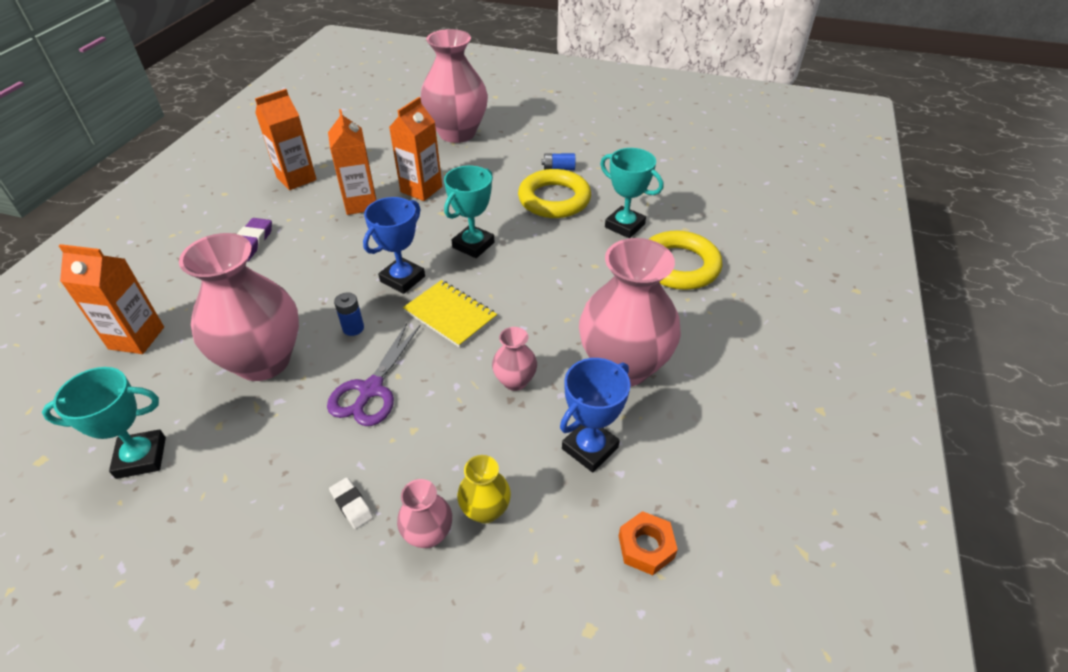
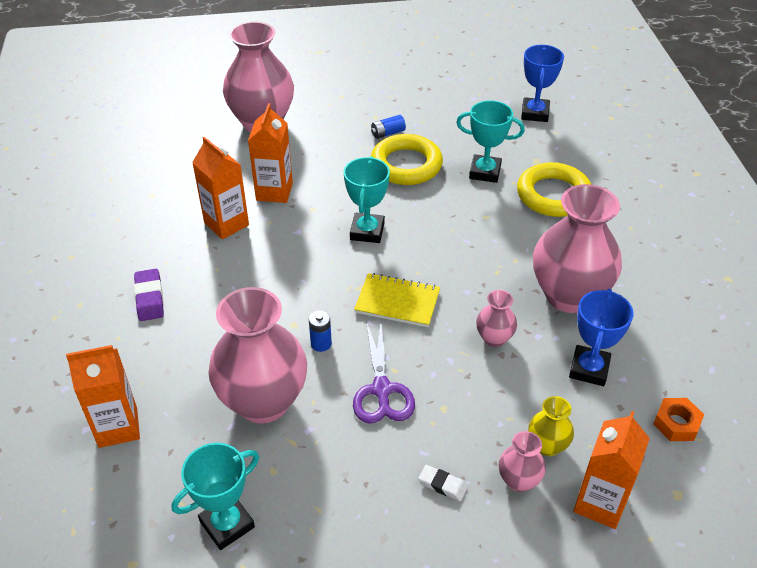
camera: 25 degrees left, 0 degrees up
orange carton [255,89,317,190] -> orange carton moved to [573,411,650,529]
blue trophy [363,197,425,294] -> blue trophy moved to [521,45,564,122]

